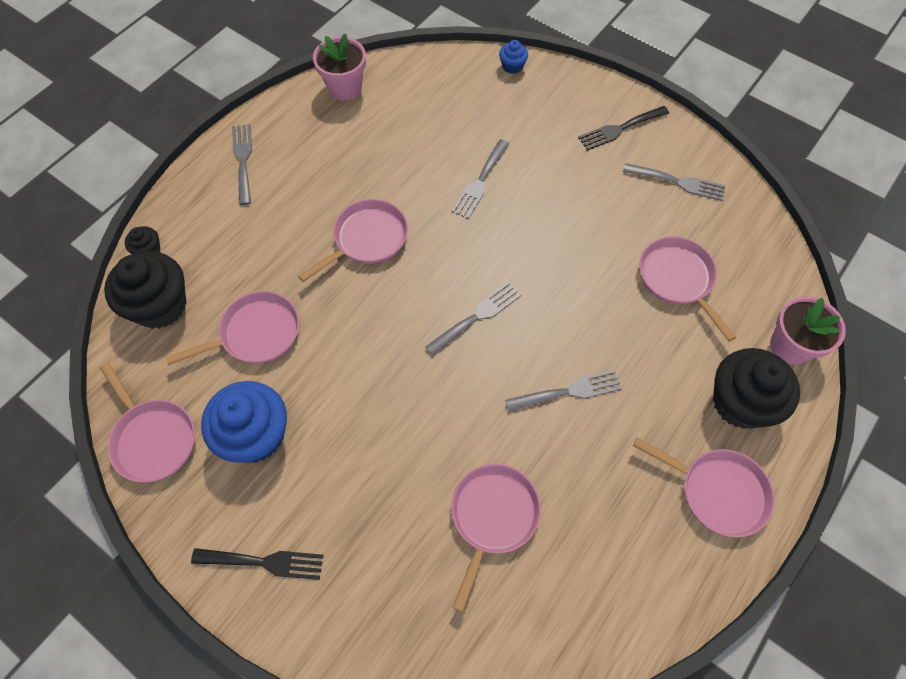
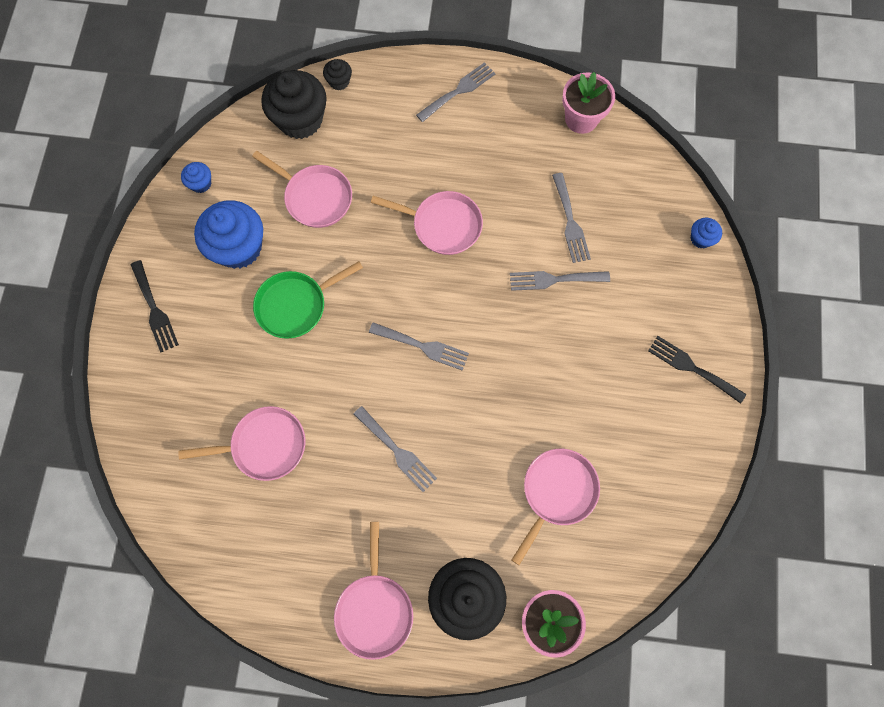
camera: 60 degrees right, 10 degrees up
pink pan [100,363,195,483] -> blue cupcake [181,162,211,193]
grey fork [623,163,726,201] -> grey fork moved to [552,173,591,263]
none -> green pan [253,261,363,339]

